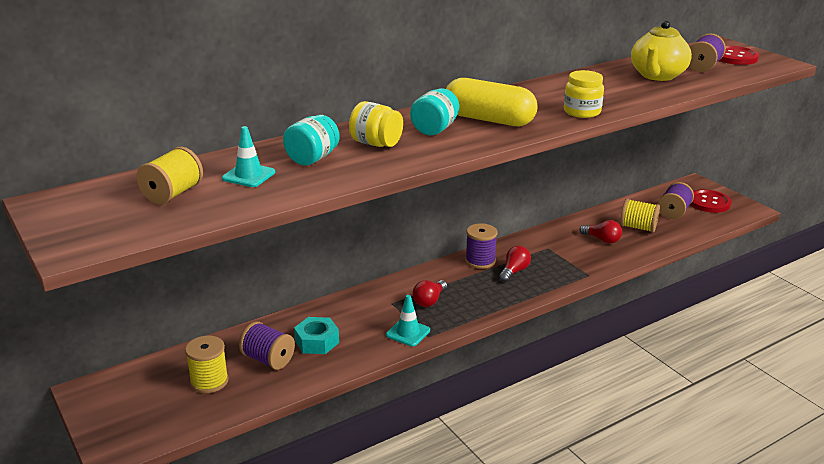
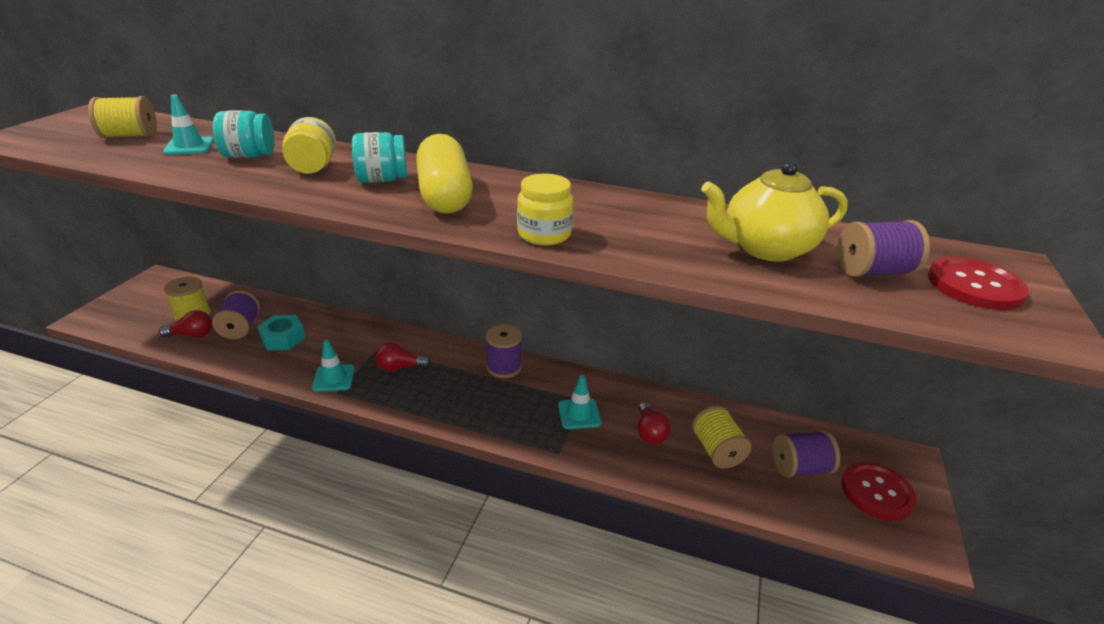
camera: 50 degrees right, 5 degrees up
red light bulb [499,246,531,282] -> red light bulb moved to [159,310,212,338]
none -> turquoise traffic cone [558,375,601,429]

